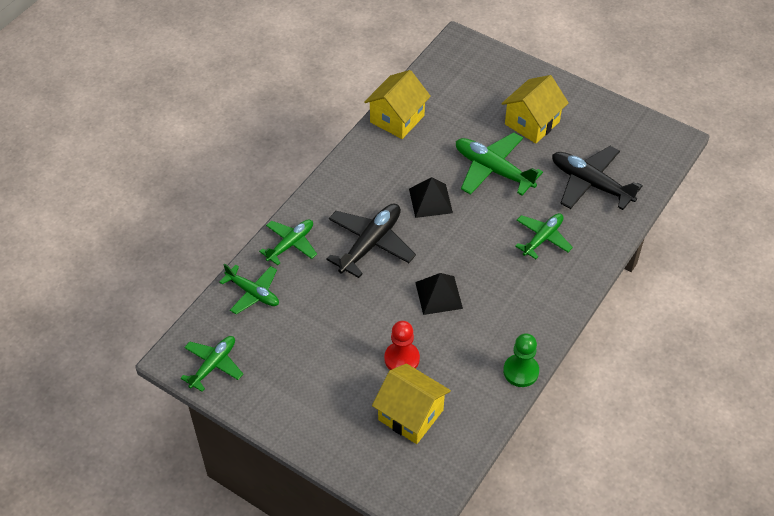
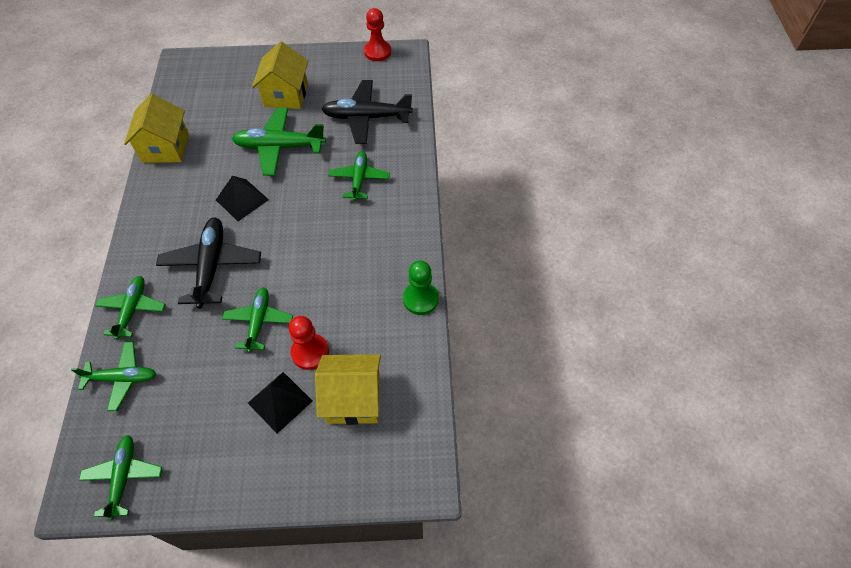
camera: 35 degrees left, 5 degrees up
black pyramid [415,273,463,315] -> black pyramid moved to [248,372,312,434]
none -> green plane [222,287,293,353]
none -> red pawn [364,8,391,61]

